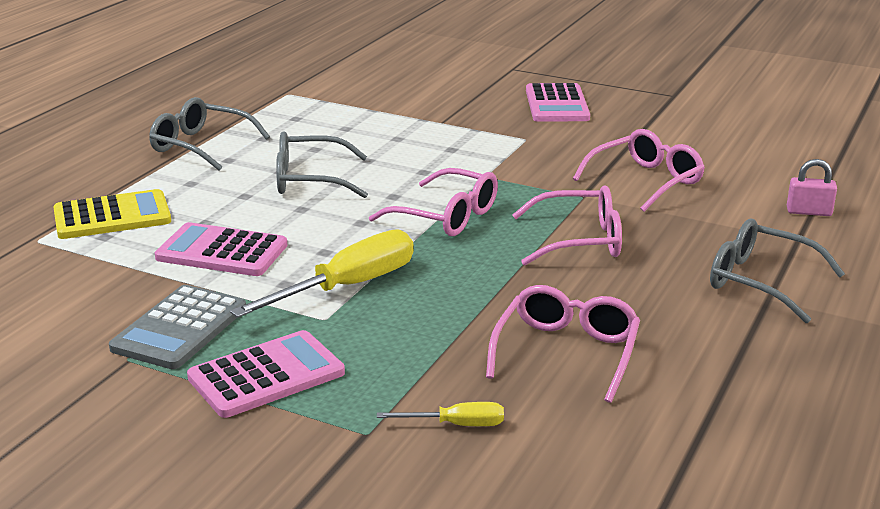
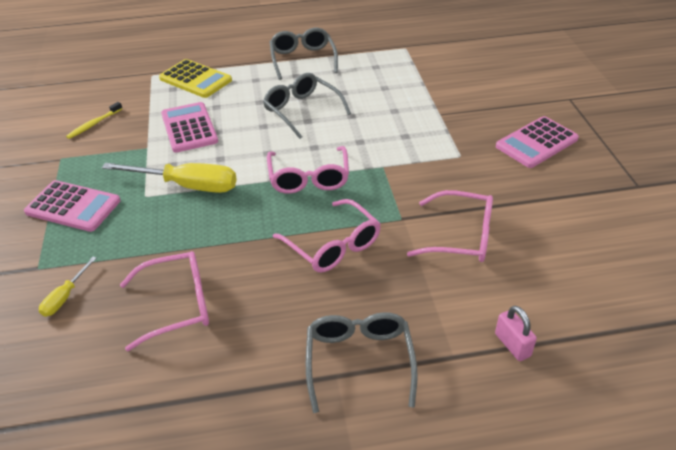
camera: 55 degrees right, 15 degrees up
grey calculator [109,285,246,369] -> none
yellow screwdriver [377,402,504,426] -> yellow screwdriver turned 60 degrees clockwise [39,257,97,317]
none -> yellow toothbrush [66,102,123,139]

